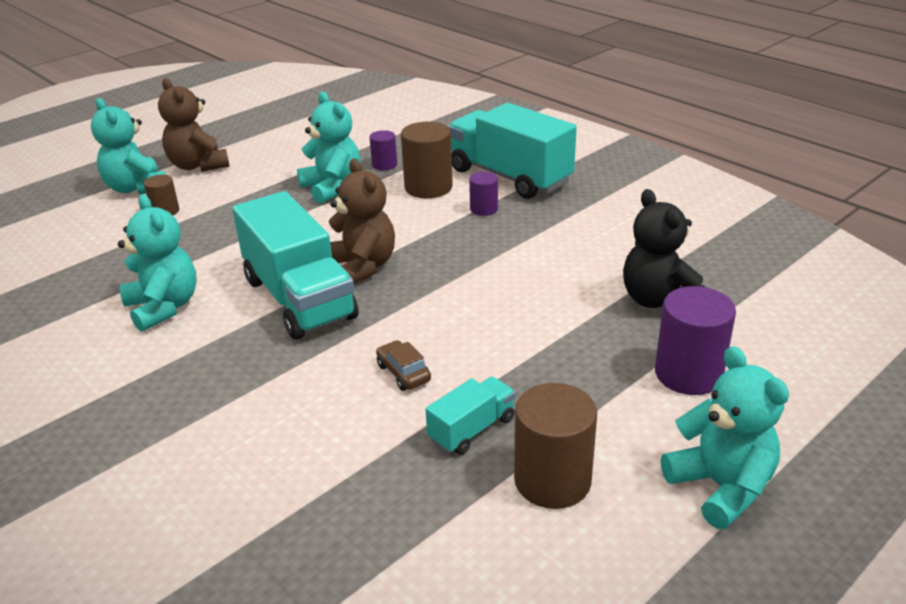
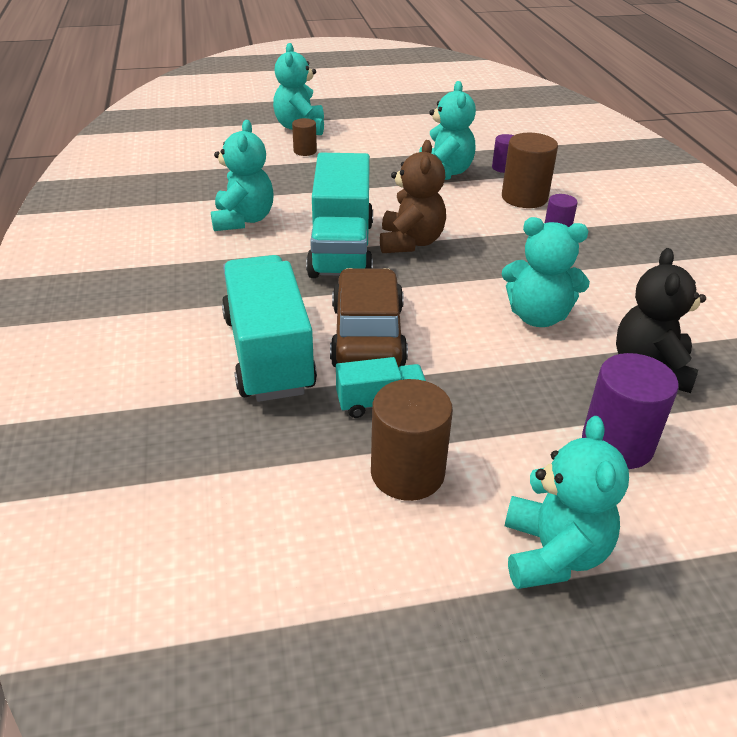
camera: 30 degrees right, 5 degrees up
brown teddy bear [158,78,230,172] -> none
brown car [376,340,431,391] -> brown car [330,268,408,368], size x2.32
turquoise truck [448,103,577,199] -> turquoise truck moved to [222,255,317,402]
none -> turquoise teddy bear [502,217,590,327]

